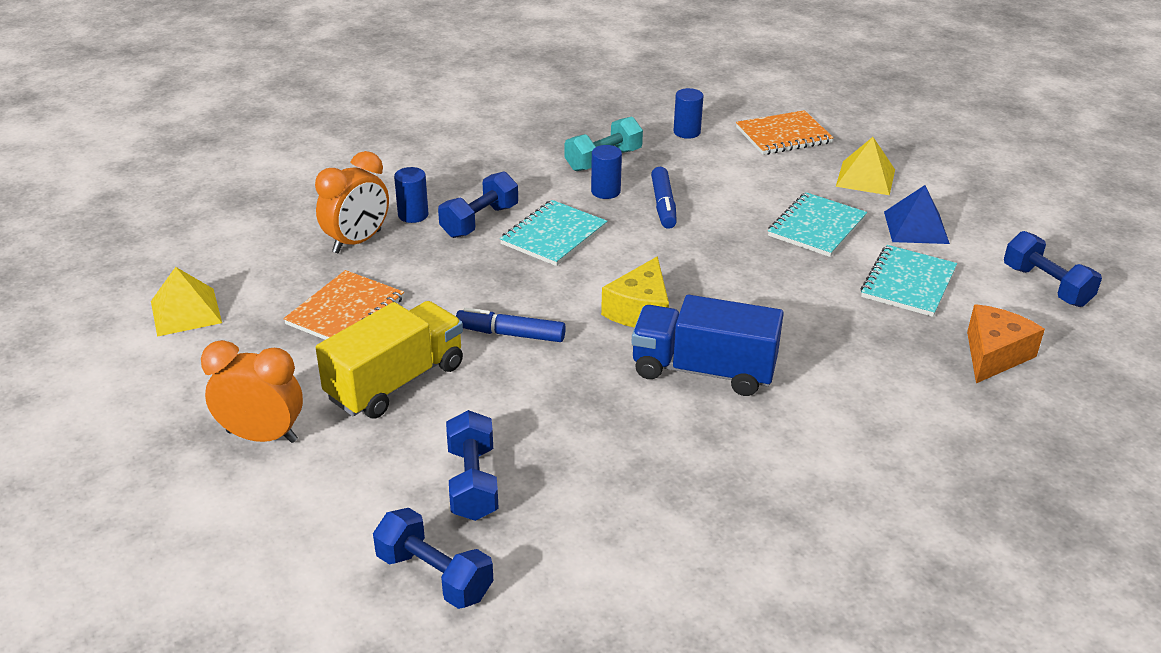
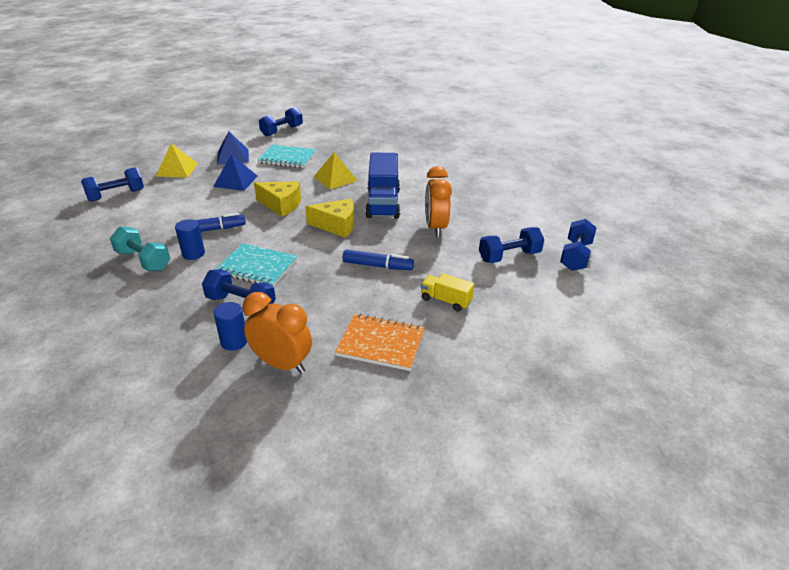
camera: 105 degrees left, 0 degrees up
yellow pyramid [151,267,222,337] -> yellow pyramid moved to [314,152,358,189]
orange clock [201,340,303,443] -> orange clock moved to [425,166,452,237]
yellow truck [316,301,463,419] -> yellow truck [421,273,475,312], size x0.52
blue marker [456,308,566,342] -> blue marker turned 75 degrees counterclockwise [343,250,414,270]
blue cylinder [673,88,704,139] -> none
orange notebook [736,110,834,155] -> blue dumbbell [81,167,144,201]
turquoise notebook [768,192,867,257] -> blue pyramid [213,154,257,191]
orange cheese [967,304,1045,383] -> none
none -> yellow cheese [254,181,301,217]

